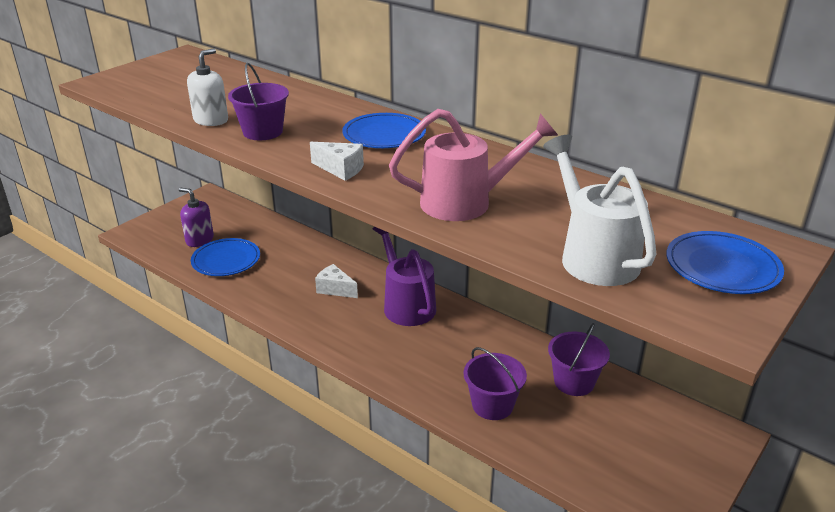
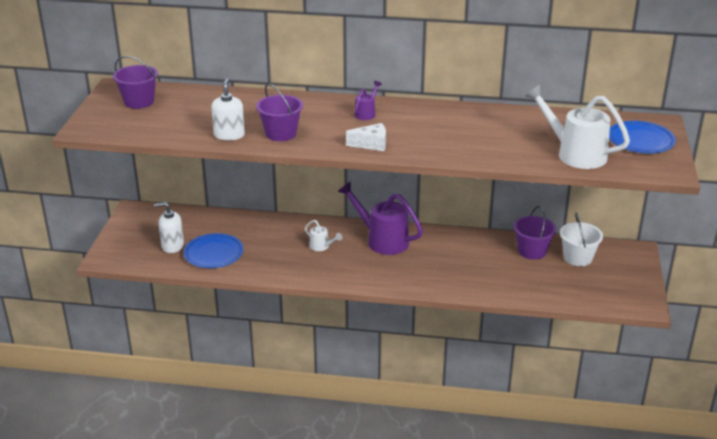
camera: 30 degrees left, 0 degrees up
purple soap dispenser [179,188,214,247] -> white soap dispenser [154,202,184,253]
white cheese [315,264,358,298] -> white watering can [305,220,342,251]
blue plate [342,113,426,148] -> purple watering can [354,81,382,120]
pink watering can [389,109,559,221] -> none
purple bucket [464,347,527,420] -> purple bucket moved to [113,56,158,109]
none -> white bucket [560,212,603,266]

